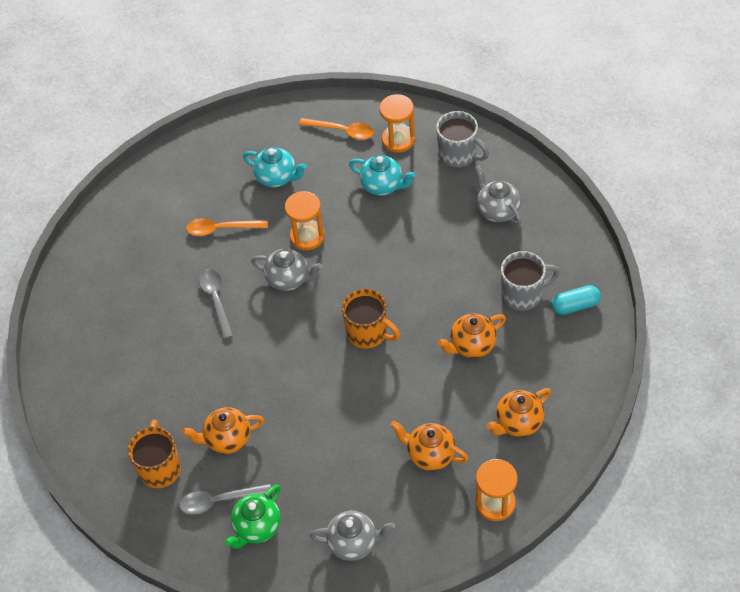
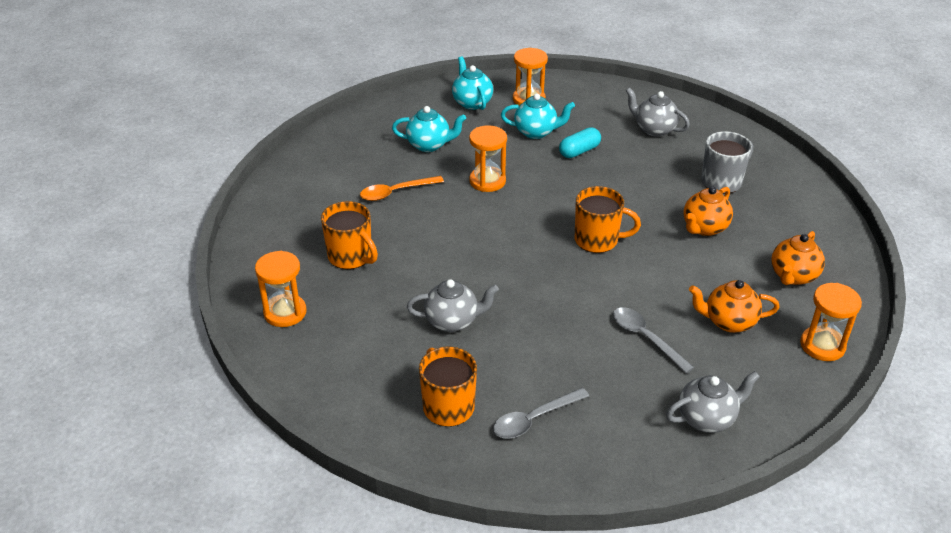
camera: 25 degrees left, 15 degrees down
orange teapot [182,407,264,454] -> none
grey spoon [199,269,233,339] -> grey spoon moved to [613,307,694,374]
green teapot [225,484,281,549] -> none
grey teapot [251,248,322,291] -> grey teapot moved to [407,279,499,332]
orange spoon [299,118,374,140] -> turquoise teapot [452,56,493,110]
grey mug [436,111,489,168] -> none
turquoise capsule [552,285,601,315] -> turquoise capsule moved to [559,127,601,158]
none -> orange hourglass [255,251,307,327]
none -> orange mug [321,201,378,269]

